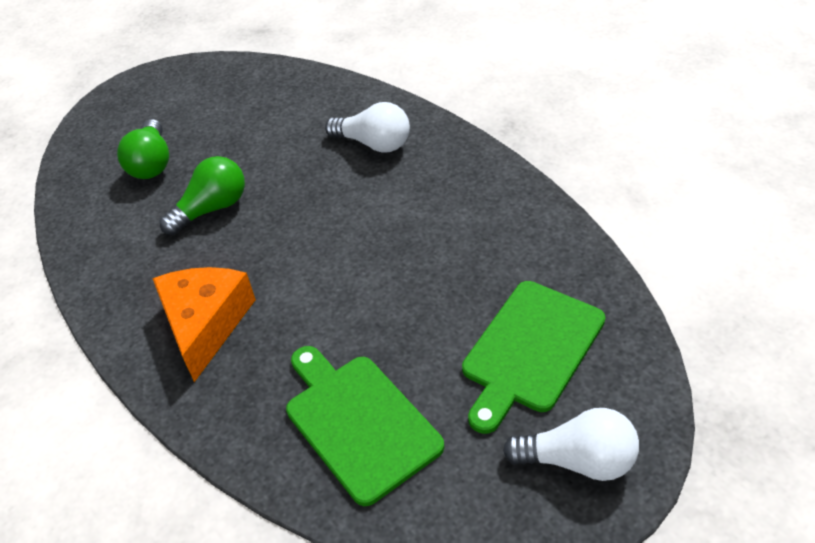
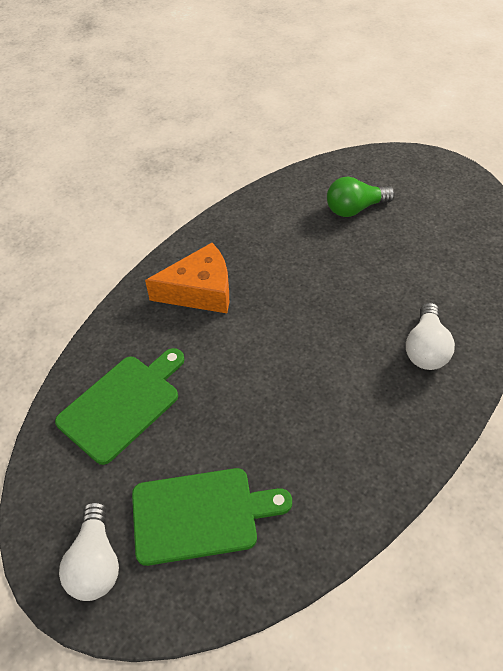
camera: 75 degrees right, 5 degrees up
green light bulb [159,156,245,235] -> none
green cutting board [462,281,606,434] -> green cutting board turned 150 degrees clockwise [132,468,292,566]

